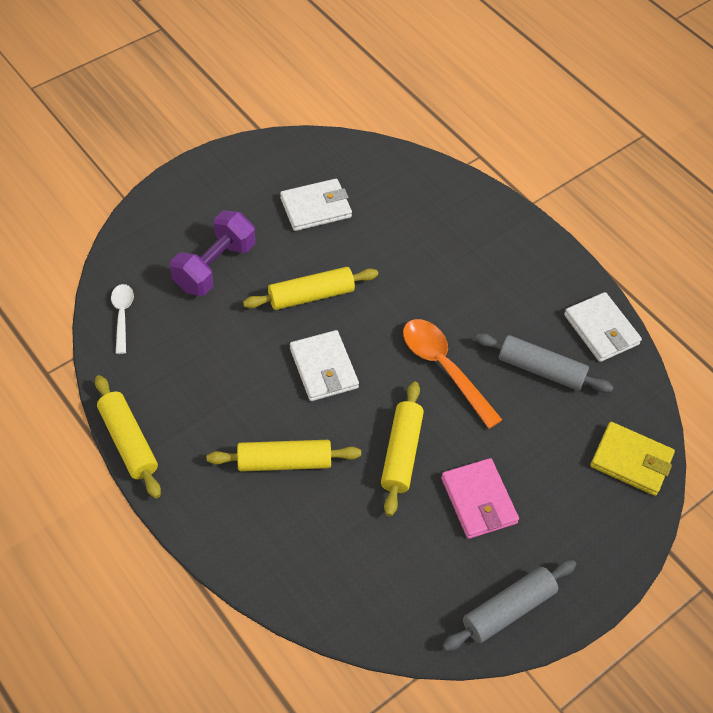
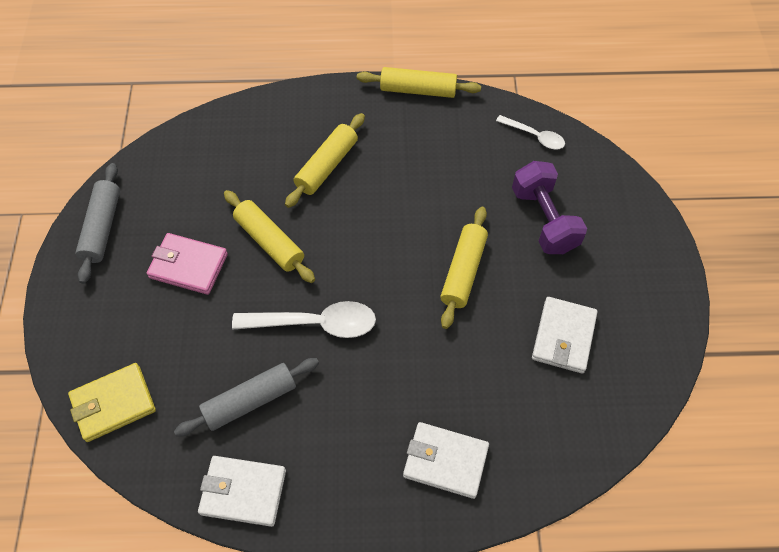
camera: 130 degrees right, 5 degrees up
white wallet [290,330,359,401] -> white wallet moved to [403,422,489,499]
orange spoon [403,319,502,429] -> white spoon [232,301,376,338]

